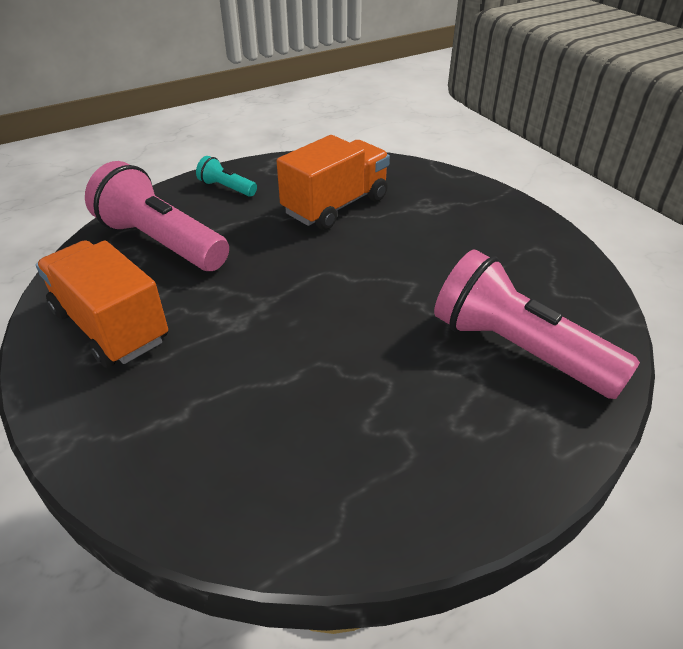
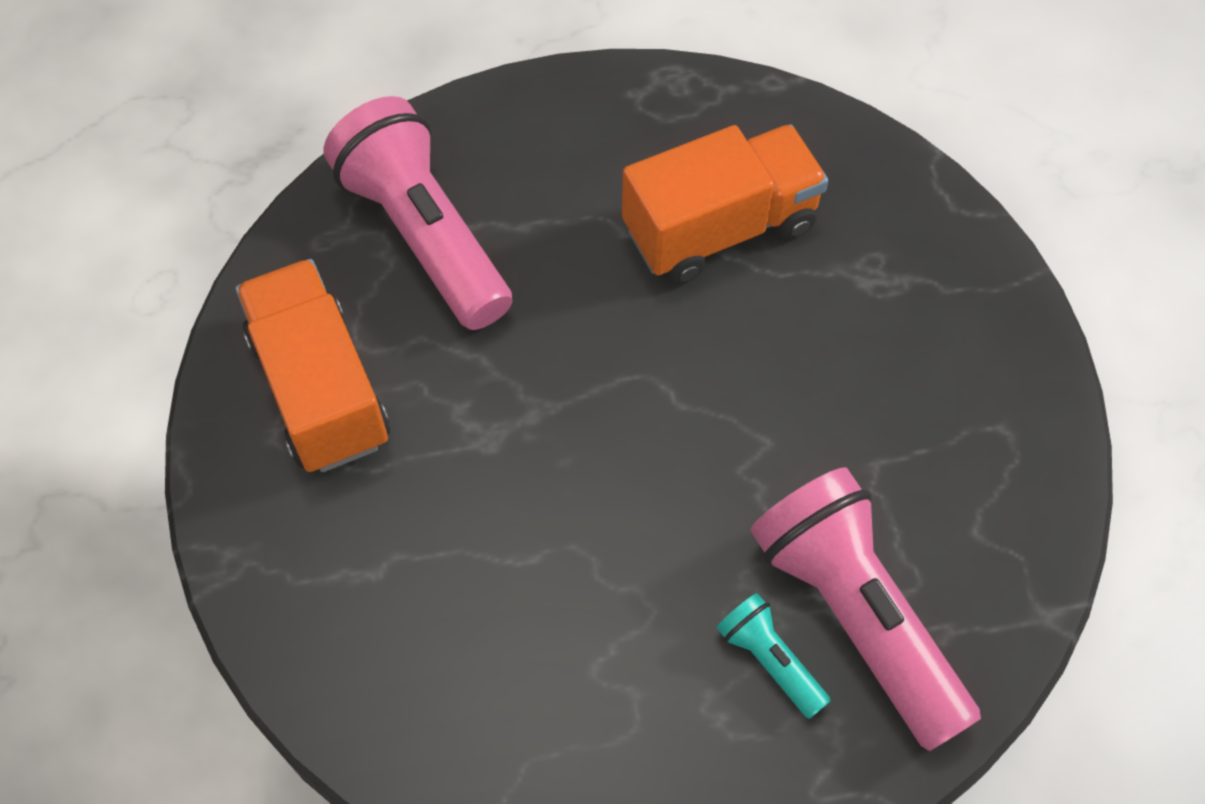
camera: 20 degrees right, 20 degrees up
turquoise flashlight [196,156,257,197] -> turquoise flashlight moved to [716,593,831,719]

